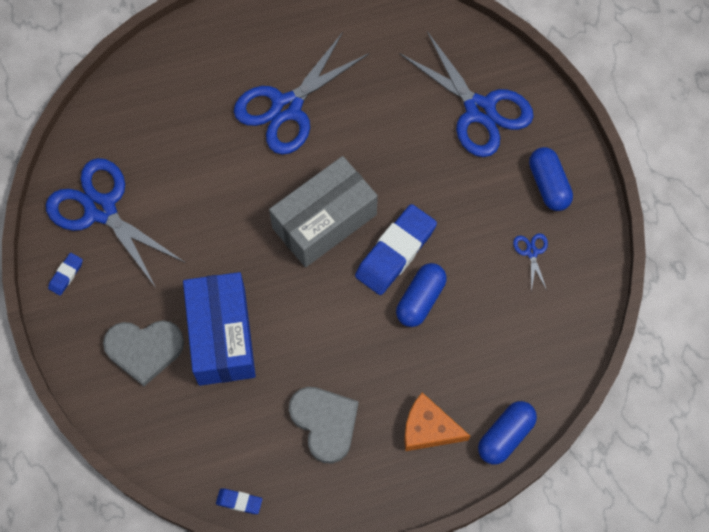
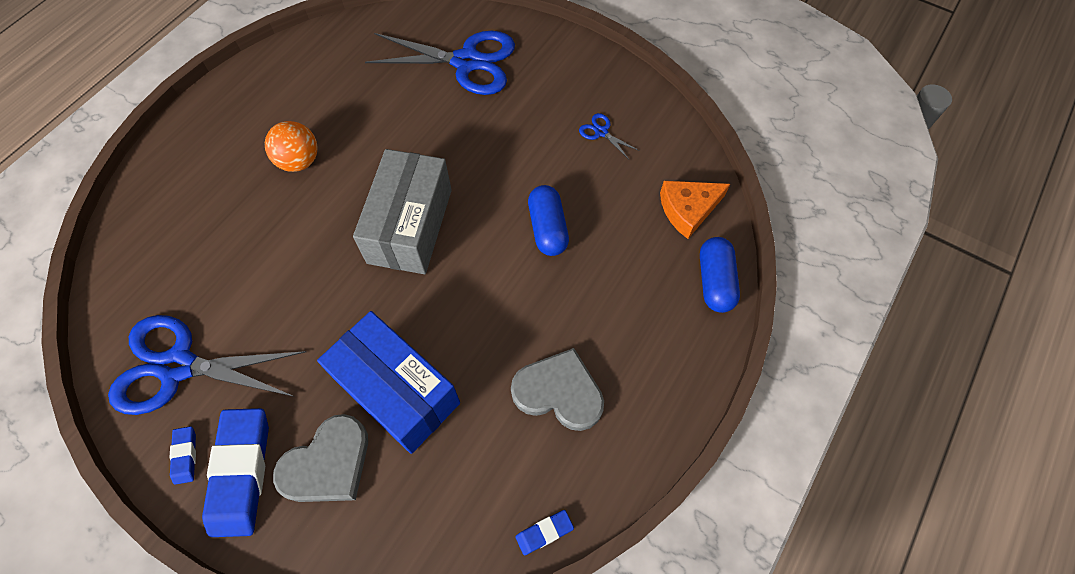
camera: 40 degrees left, 5 degrees down
blue scissors [234,32,370,155] -> orange ball [265,121,318,172]
blue eraser [355,204,437,295] -> blue eraser moved to [202,408,269,537]
orange cheese [404,393,470,451] -> orange cheese moved to [660,181,730,239]
blue capsule [529,147,573,211] -> none

